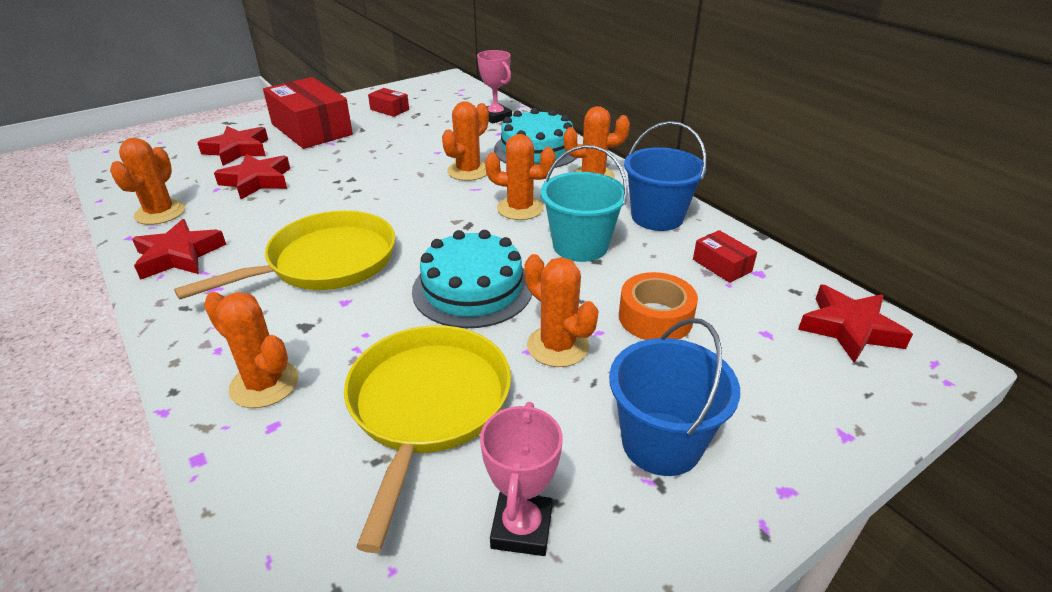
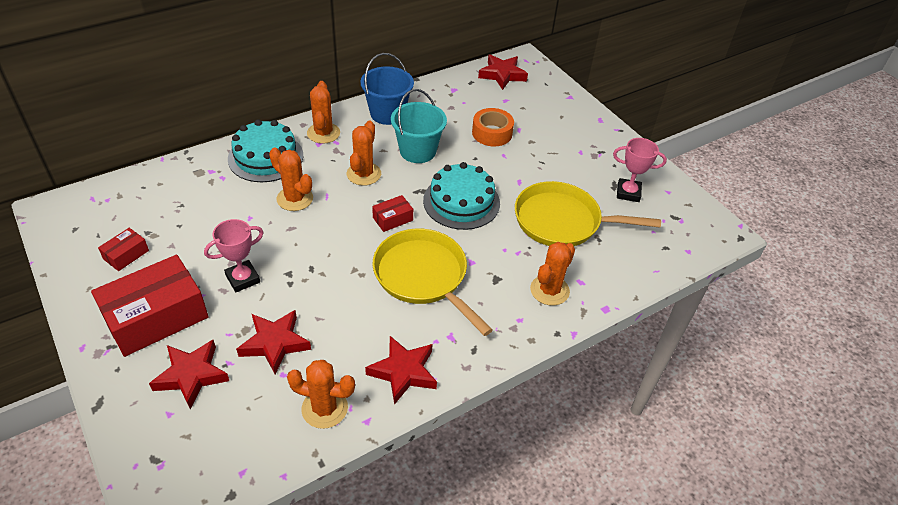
camera: 90 degrees left, 10 degrees up
pink trophy [477,50,512,124] -> pink trophy moved to [204,219,264,292]
orange cactus [525,254,599,367] -> none
blue bucket [609,318,740,476] -> none
red box [693,230,757,283] -> red box moved to [372,195,413,232]

